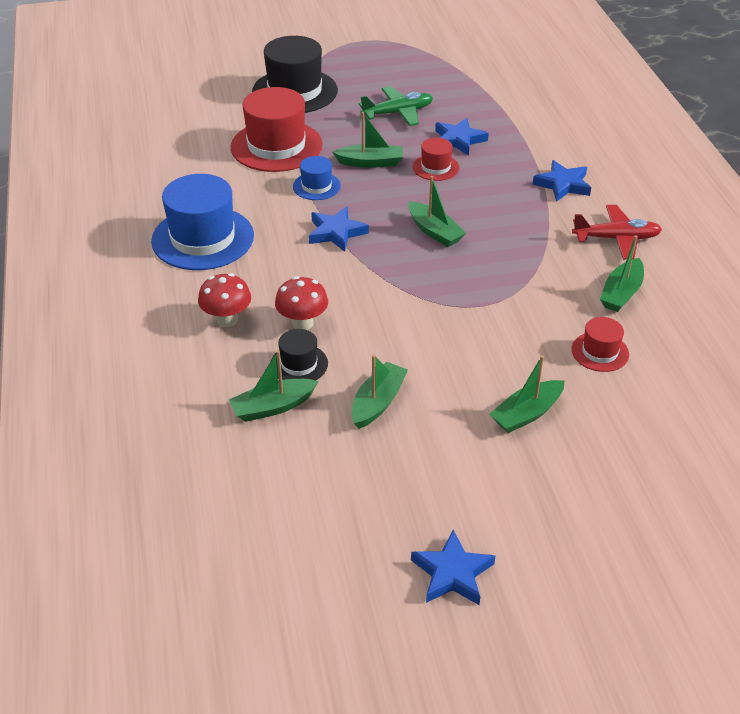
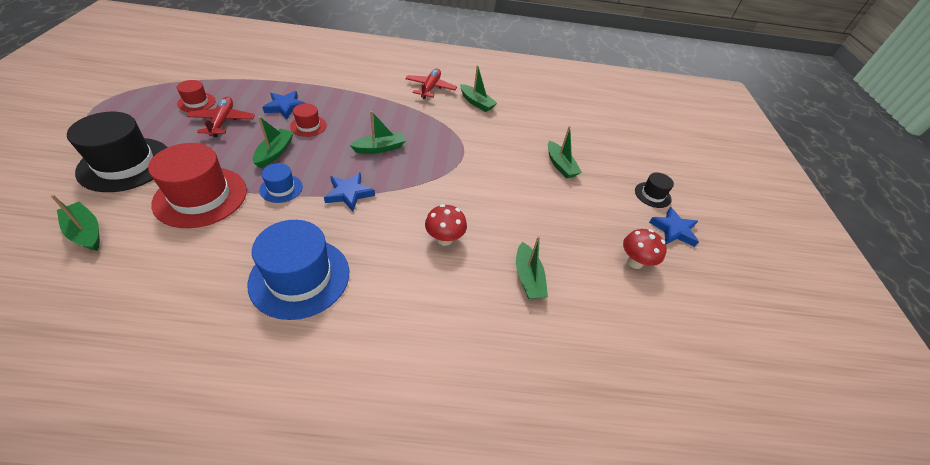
camera: 80 degrees left, 5 degrees up
red mushroom [198,273,251,327] -> red mushroom moved to [623,229,667,269]
black hat [271,329,328,380] -> black hat moved to [635,172,674,208]
green boat [351,355,408,429] -> green boat moved to [51,195,100,251]
green plane [359,86,433,126] -> red plane [187,97,255,137]
blue star [533,160,591,202] -> none
red hat [571,317,629,372] -> red hat moved to [177,80,216,112]

